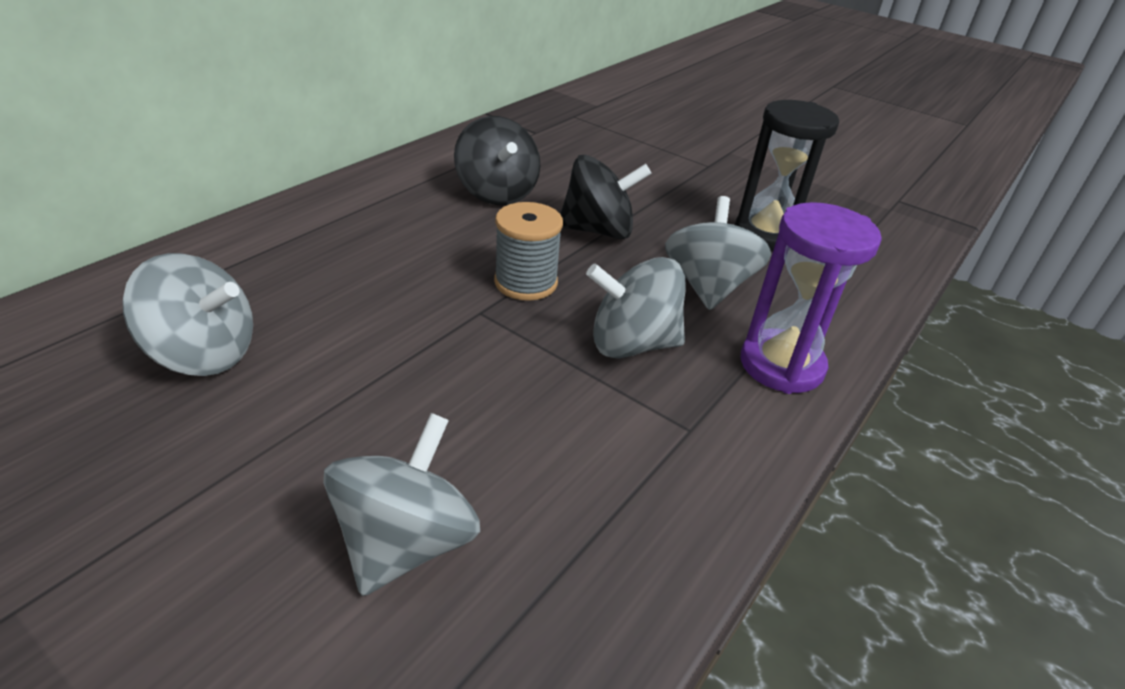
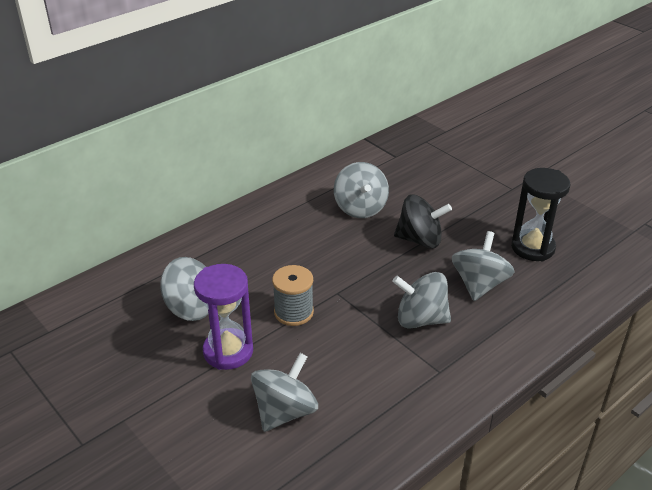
camera: 15 degrees right, 0 degrees up
black spinning top [454,116,540,205] -> grey spinning top [334,162,389,218]
grey spool [494,202,563,301] -> grey spool moved to [272,265,314,326]
purple hourglass [740,202,882,394] -> purple hourglass moved to [194,264,253,370]

